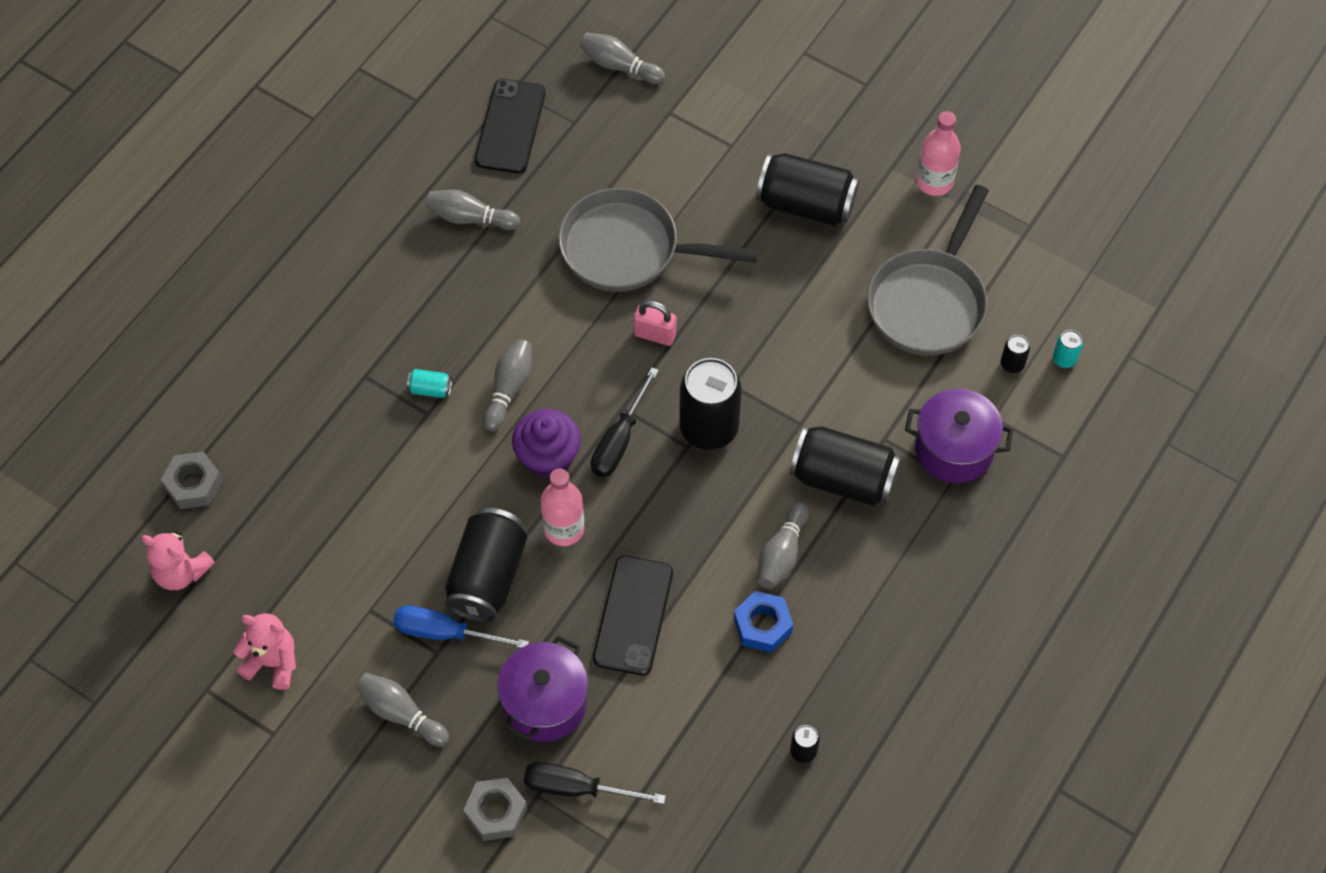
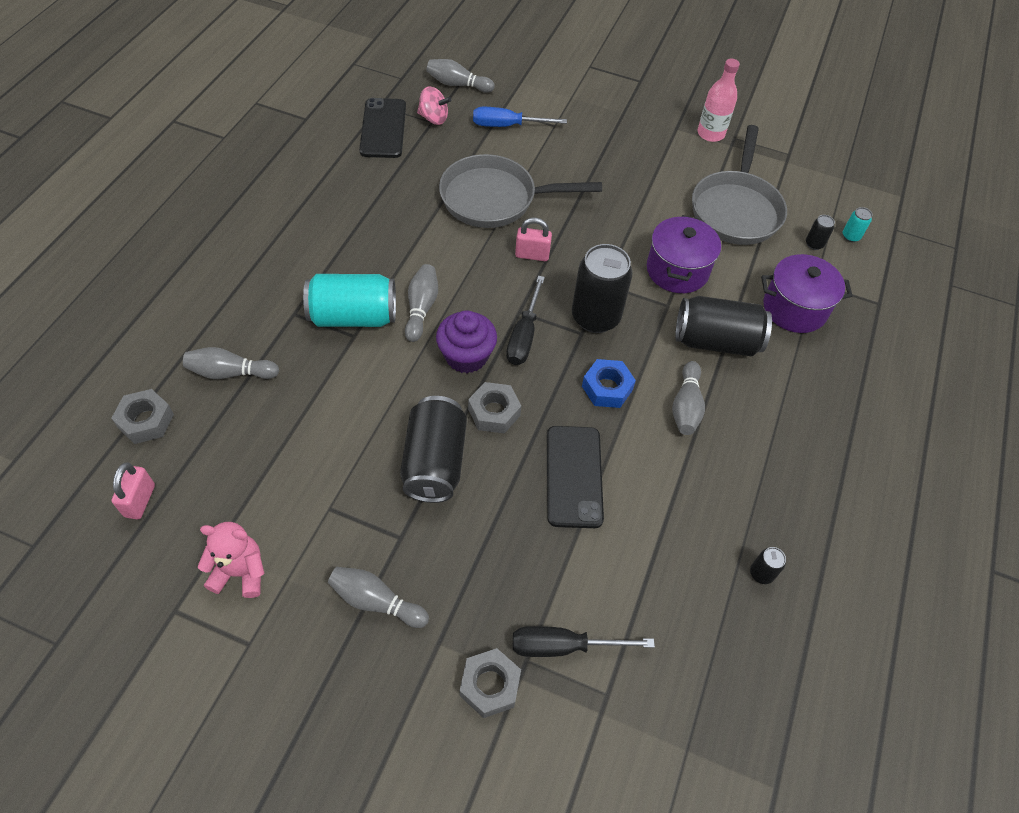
camera: 15 degrees left, 5 degrees down
pink teddy bear [141,530,215,590] -> pink padlock [112,462,155,519]
blue screwdriver [393,605,529,648] -> blue screwdriver moved to [473,107,567,127]
turquoise can [407,369,452,398] -> turquoise can [303,274,396,327], size x2.36
grey bowling pin [426,190,520,230] -> grey bowling pin moved to [183,347,279,379]
purple pot [497,636,588,742] -> purple pot moved to [647,215,721,293]
pink bottle [541,469,584,546] -> grey nut [468,382,521,434]
blue nut [734,591,793,653] -> blue nut moved to [582,359,636,408]
black can [756,153,859,226] -> none
none -> pink spinning top [417,87,451,125]

